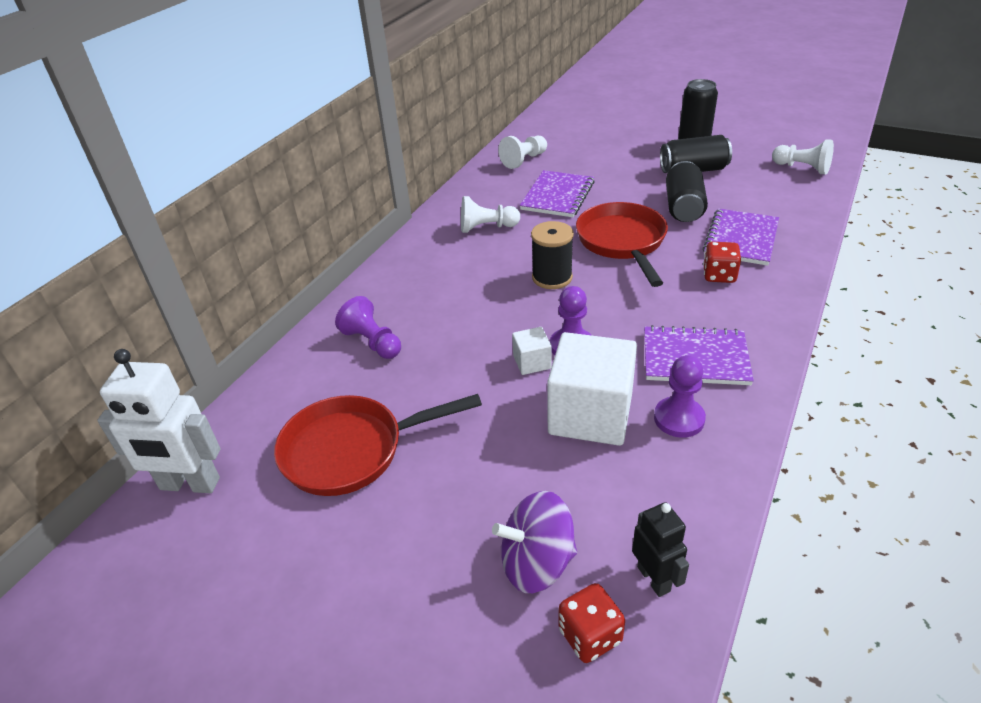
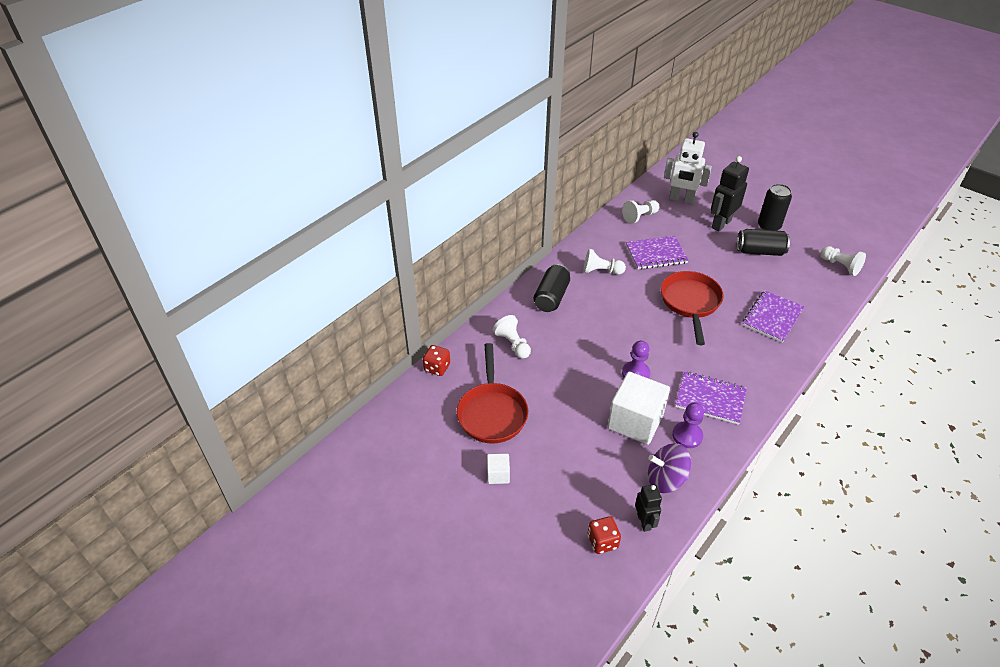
camera: 10 degrees right, 5 degrees up
white robot [97,349,221,493] -> white robot moved to [664,132,712,204]
red pan [274,394,482,496] -> red pan turned 90 degrees counterclockwise [457,343,528,443]
purple pawn [335,296,401,359] -> white pawn [493,315,531,359]
purple spinning top [492,491,577,593] -> purple spinning top moved to [648,443,691,493]
white cube [512,327,552,375] -> white cube moved to [487,454,510,484]
purple notebook [520,170,595,217] -> purple notebook turned 45 degrees clockwise [626,236,689,269]
black spool [531,221,574,289] -> none
black can [666,161,708,222] -> black can moved to [534,264,570,312]
red dice [703,242,741,283] -> red dice moved to [423,345,450,376]
none -> black robot [711,156,749,232]

